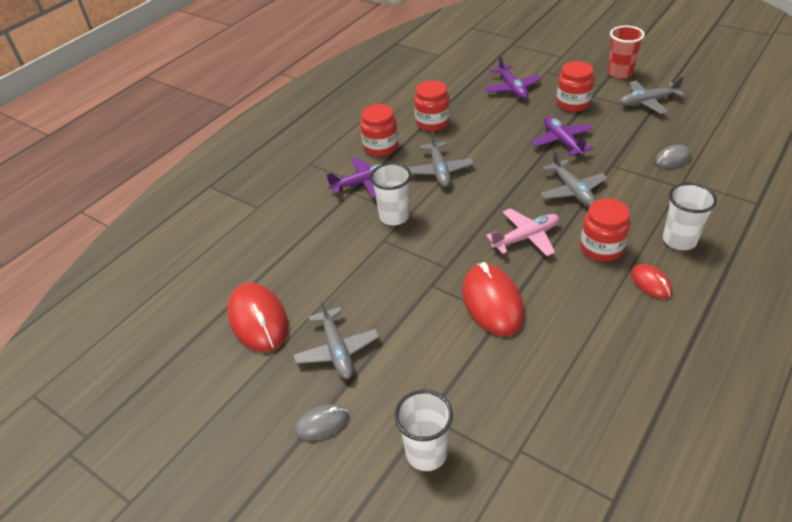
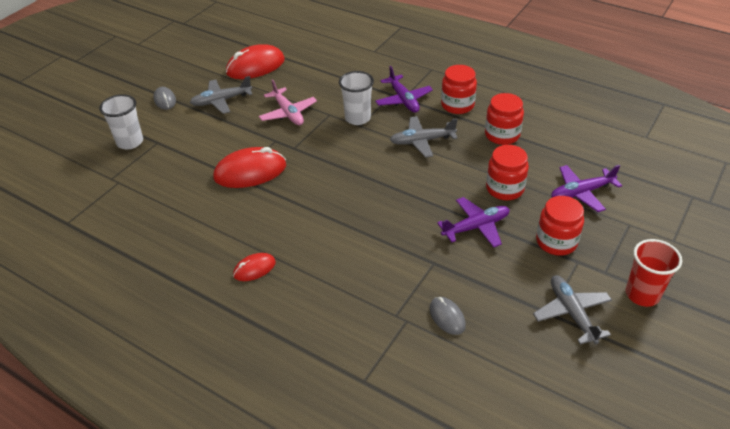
camera: 85 degrees right, 0 degrees up
pink plane [486,208,559,256] -> pink plane moved to [259,79,317,125]
grey plane [540,150,607,207] -> none
red jar [580,199,630,261] -> red jar moved to [486,145,529,200]
white cup [663,183,717,250] -> none

